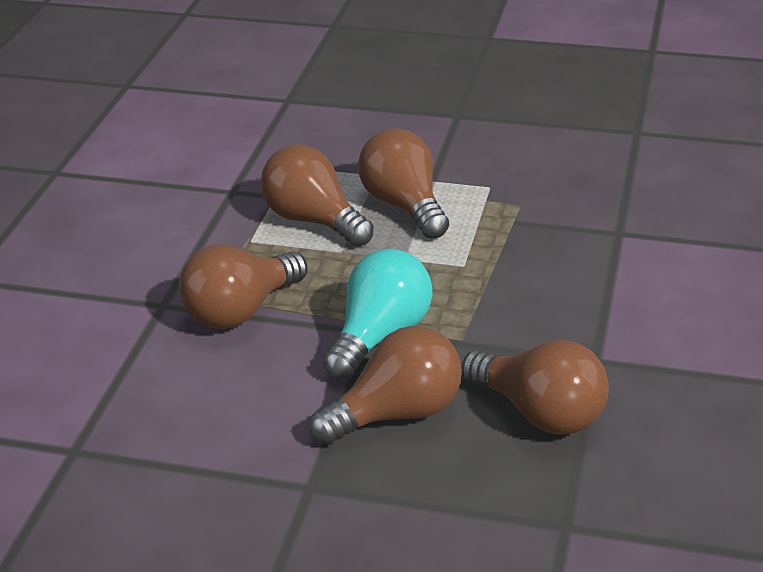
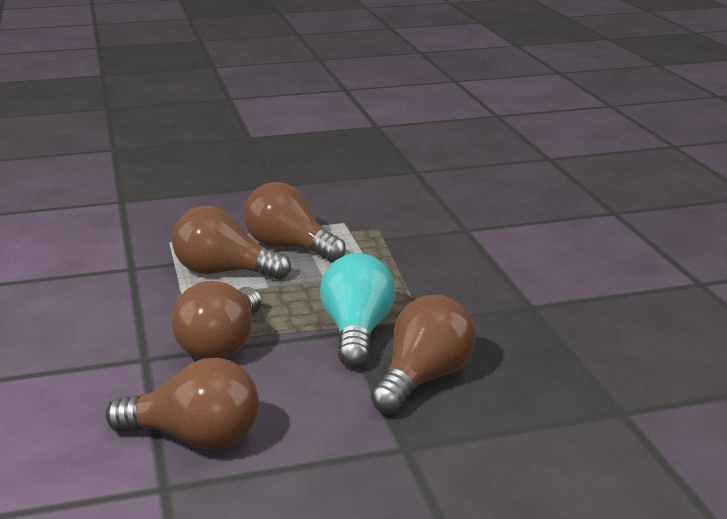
camera: 30 degrees left, 10 degrees down
brown light bulb [461,340,609,435] -> brown light bulb moved to [105,358,259,450]

